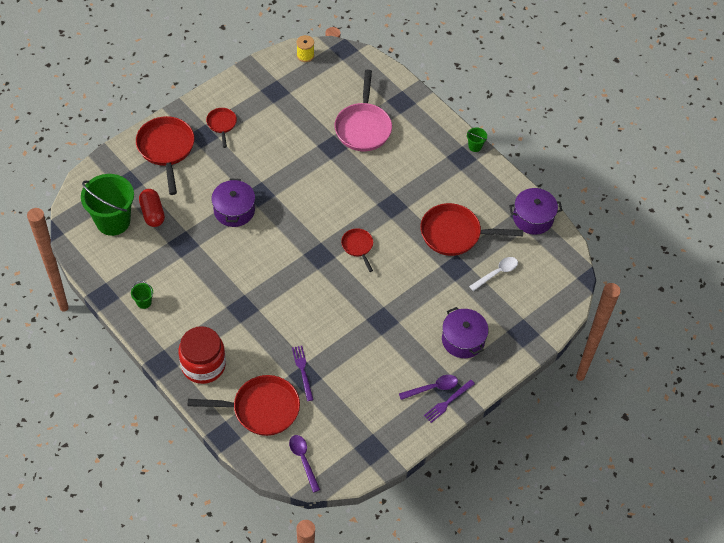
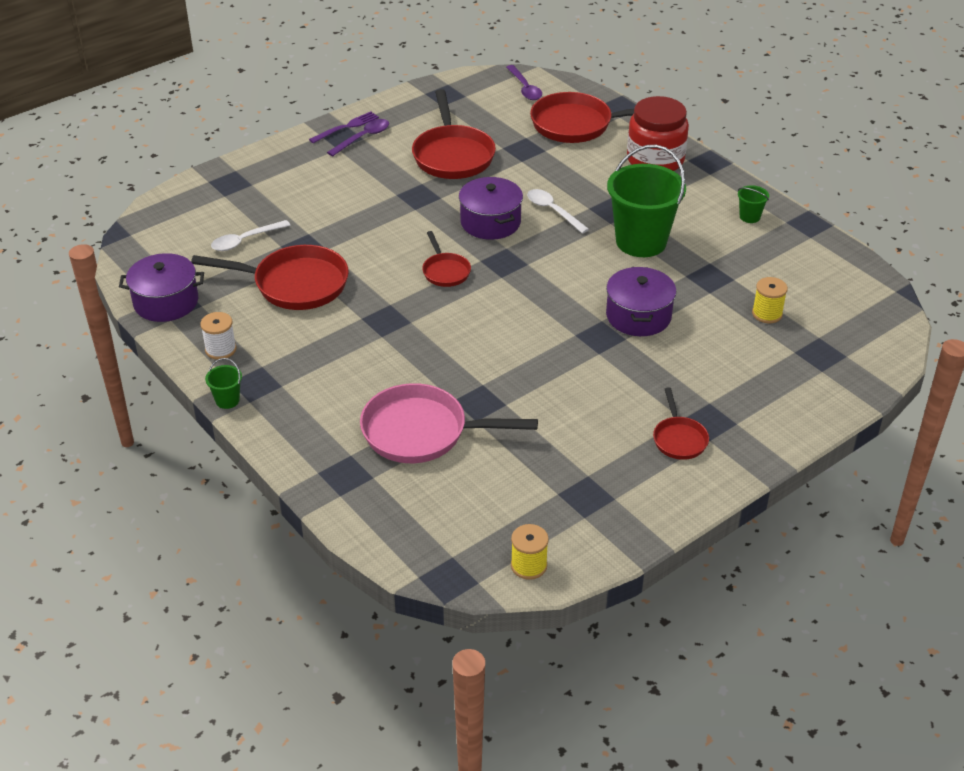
camera: 175 degrees left, 15 degrees down
green bucket [81,174,134,236] -> green bucket moved to [607,145,686,257]
red pan [136,116,194,195] -> red pan moved to [412,89,496,179]
red capsule [139,189,165,227] -> yellow spool [752,277,788,323]
purple fork [292,346,313,401] -> none
pink pan [335,70,392,151] -> pink pan turned 90 degrees counterclockwise [360,383,538,463]
purple spoon [399,375,458,400] -> purple spoon turned 150 degrees clockwise [327,119,389,156]
purple pot [442,307,489,358] -> purple pot moved to [459,177,523,240]
none -> white spool [200,312,236,360]
none -> white spoon [527,189,589,234]

